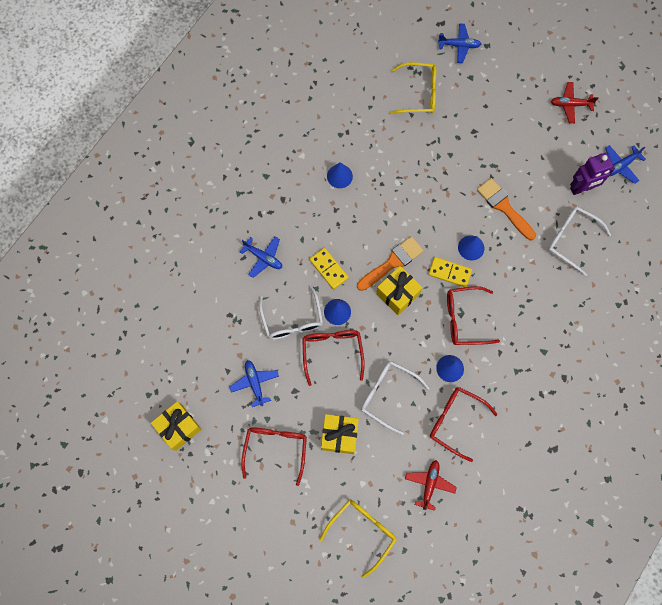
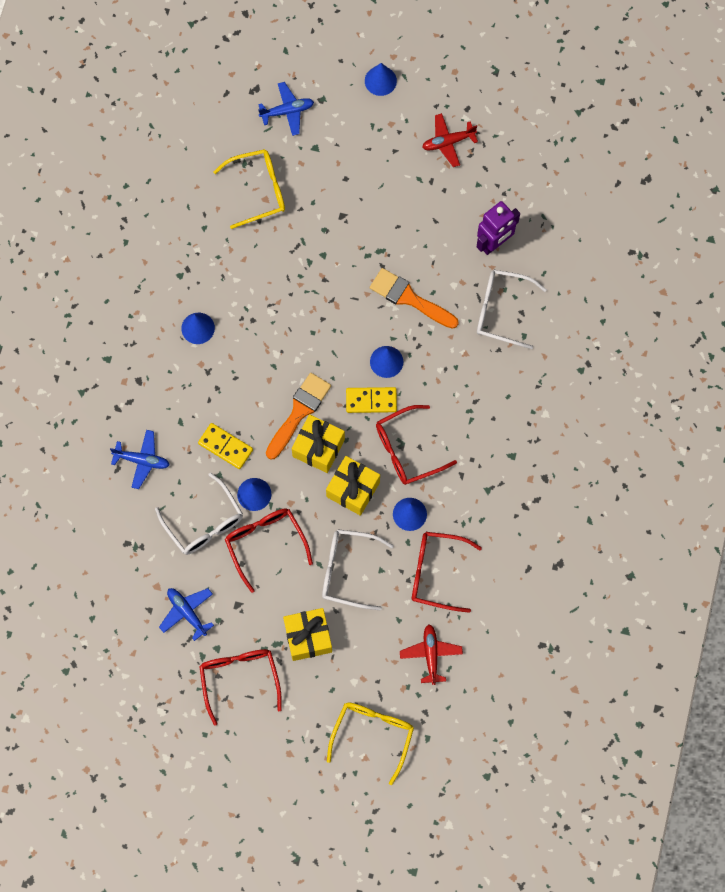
camera: 20 degrees left, 0 degrees up
yellow gift [151,401,202,451] -> yellow gift moved to [326,456,380,516]
blue plane [605,145,646,184] -> none
none -> blue cone [365,63,397,96]

